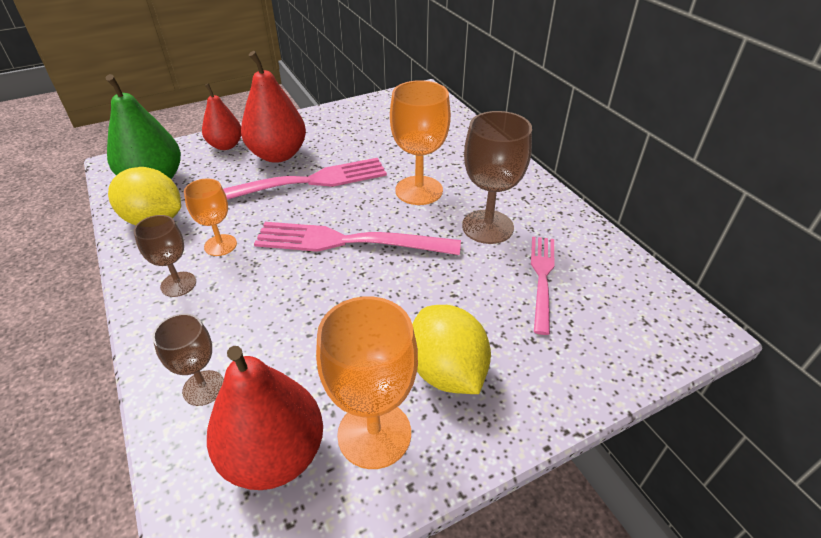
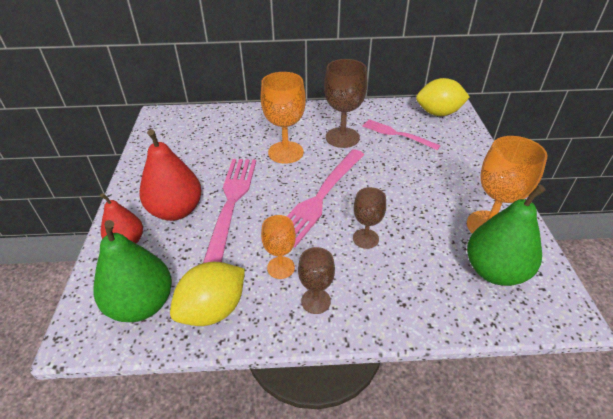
camera: 65 degrees left, 0 degrees up
brown goblet [153,313,224,406] -> brown goblet moved to [353,187,386,249]
red pear [207,346,323,490] -> green pear [467,184,546,286]
yellow lemon [412,305,491,394] -> yellow lemon moved to [416,78,470,116]

